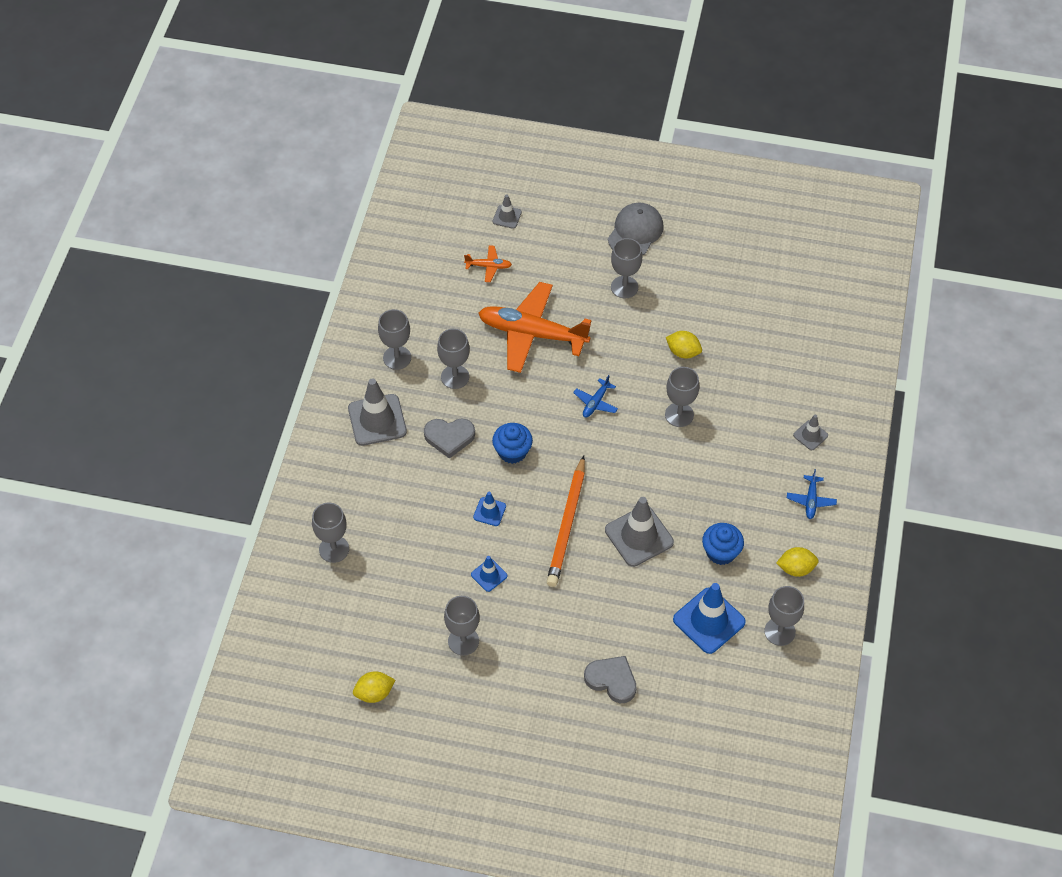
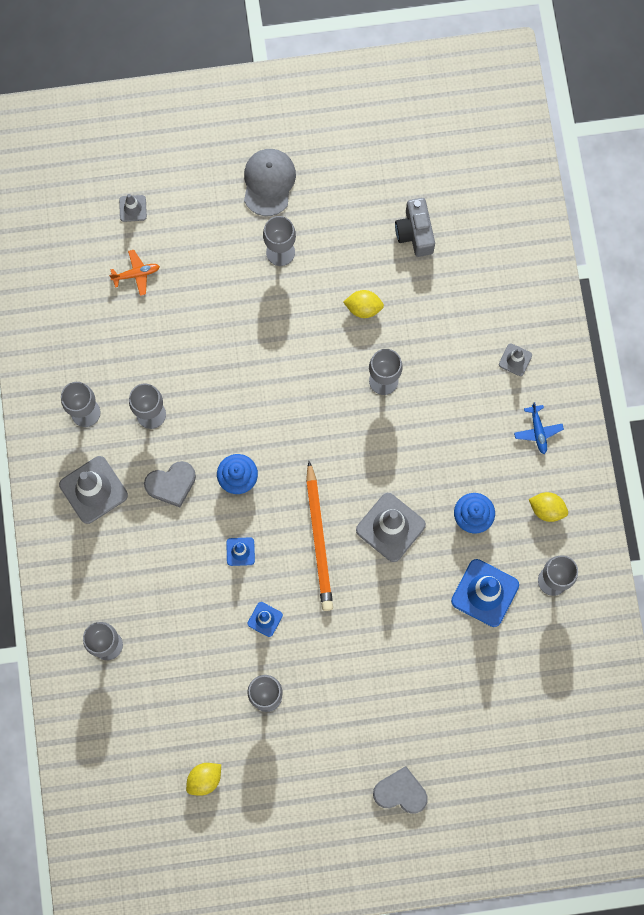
camera: 20 degrees left, 20 degrees up
orange plane [479,282,591,373] -> none
blue plane [573,375,618,417] -> none
grey heart [584,656,636,703] -> grey heart moved to [373,766,428,814]
yellow lemon [776,547,819,577] -> yellow lemon turned 45 degrees clockwise [529,492,568,522]
none -> grey camera [395,198,435,257]

